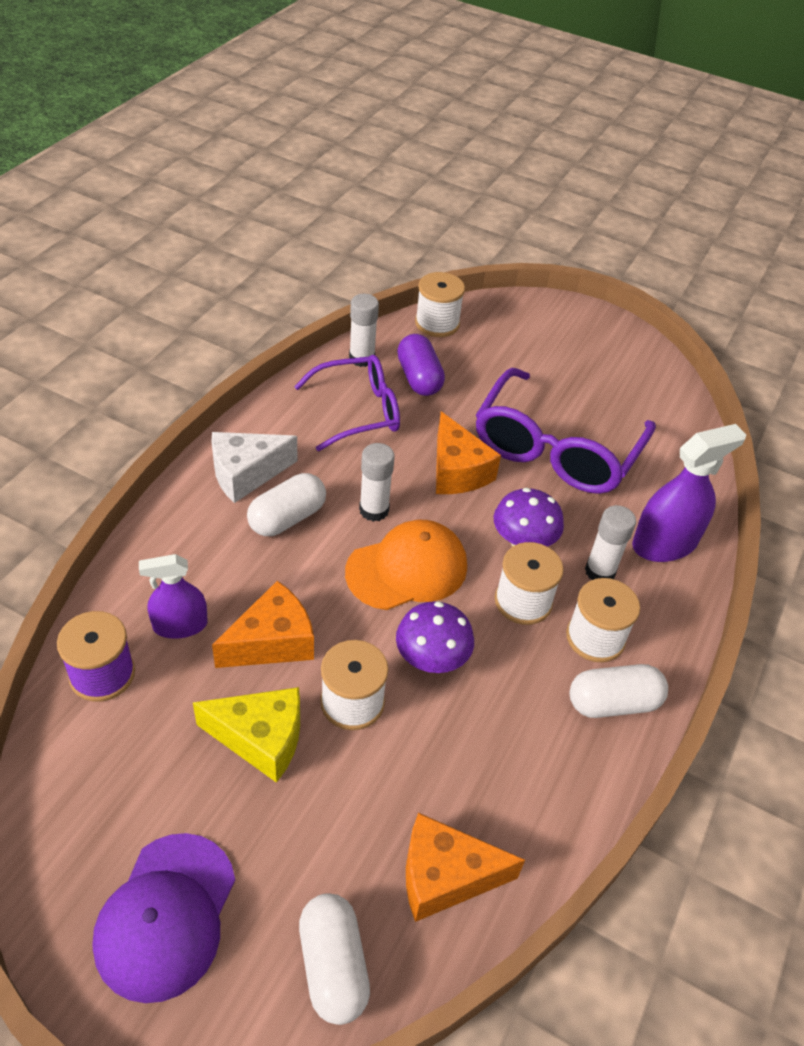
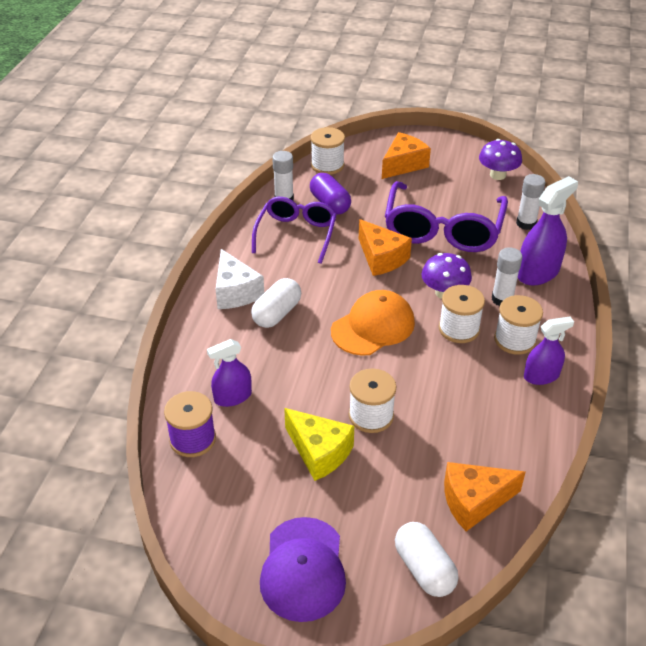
camera: 10 degrees left, 5 degrees down
yellow cheese [193,687,300,783] -> yellow cheese turned 45 degrees clockwise [284,408,354,481]
white cheese [211,432,298,503] -> white cheese turned 75 degrees counterclockwise [215,249,264,309]
orange cheese [212,581,314,668] -> orange cheese moved to [382,132,431,179]
purple glasses [294,355,400,451] -> purple glasses turned 45 degrees counterclockwise [252,197,337,264]
white glue stick [359,443,395,522] -> white glue stick moved to [516,174,545,230]
purple mushroom [396,601,474,673] -> purple mushroom moved to [479,139,522,180]
white capsule [570,664,668,718] -> purple spray bottle [524,316,574,385]

